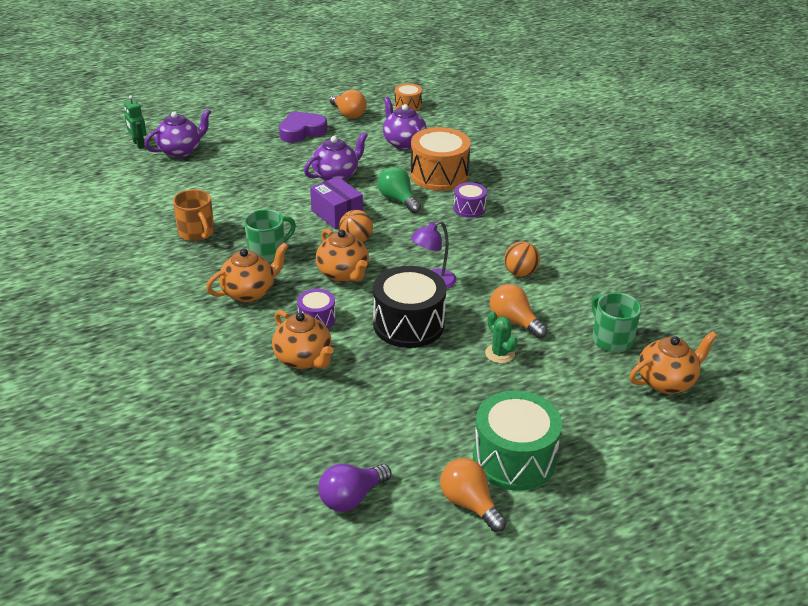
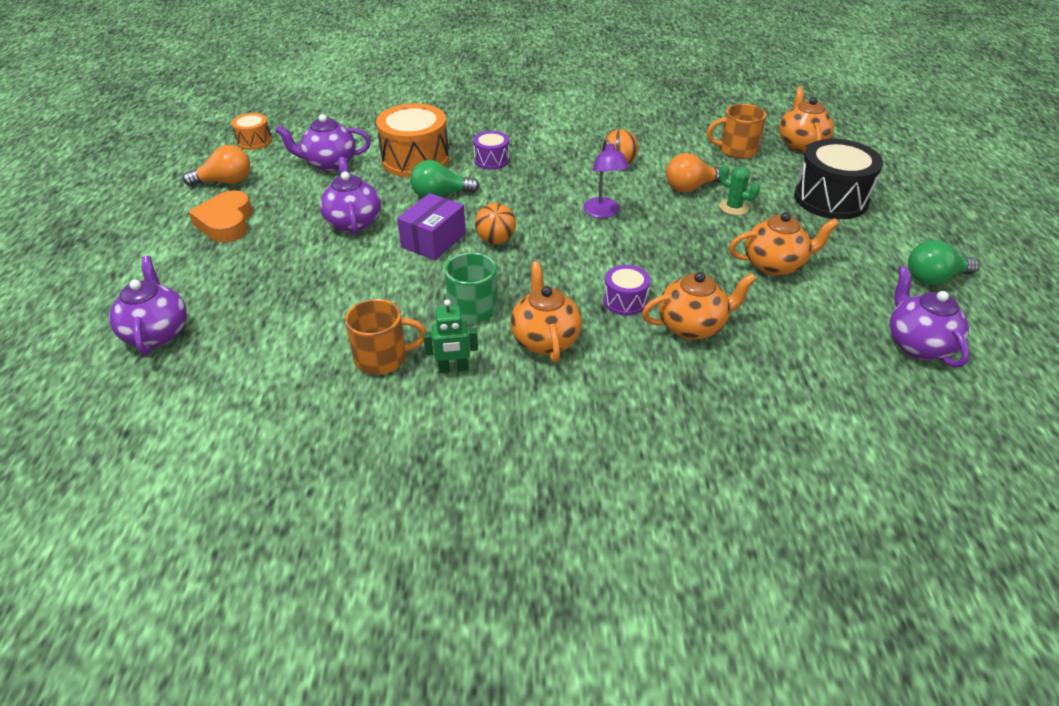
camera: 65 degrees left, 5 degrees up
green robot [124,95,147,149] -> green robot moved to [423,299,478,373]
purple heart [279,111,327,143] -> orange heart [188,190,252,243]
purple box [310,177,363,229] -> purple box turned 45 degrees counterclockwise [397,193,466,260]
orange teapot [316,229,369,282] -> orange teapot moved to [729,212,839,276]
purple light bulb [318,464,391,512] -> purple teapot [890,266,969,368]
black drum [373,266,446,348] -> black drum moved to [794,139,883,219]
orange light bulb [440,458,507,532] -> green light bulb [908,240,979,285]
green drum [473,390,562,491] -> none
green cactus [485,311,518,363] -> green cactus turned 45 degrees clockwise [719,165,760,215]
green mug [591,293,641,352] -> orange mug [707,104,766,159]

